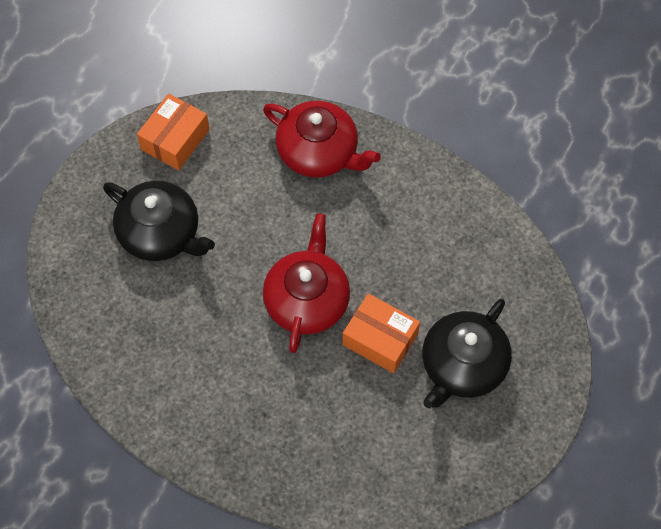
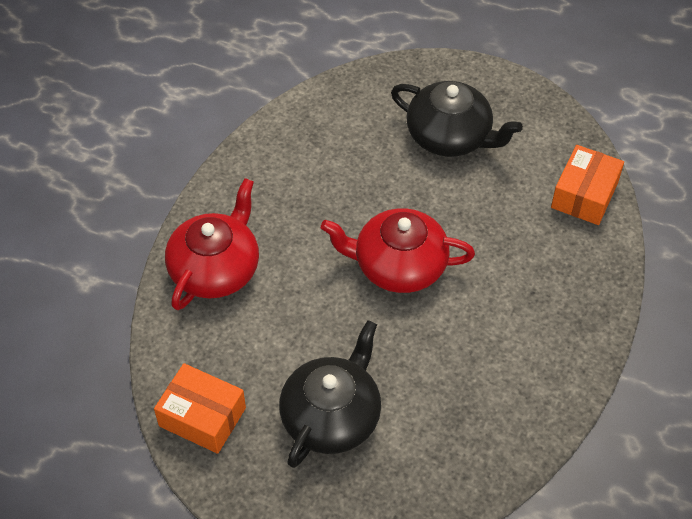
camera: 95 degrees left, 10 degrees down
orange box [343,293,420,373] -> orange box moved to [551,145,624,225]

